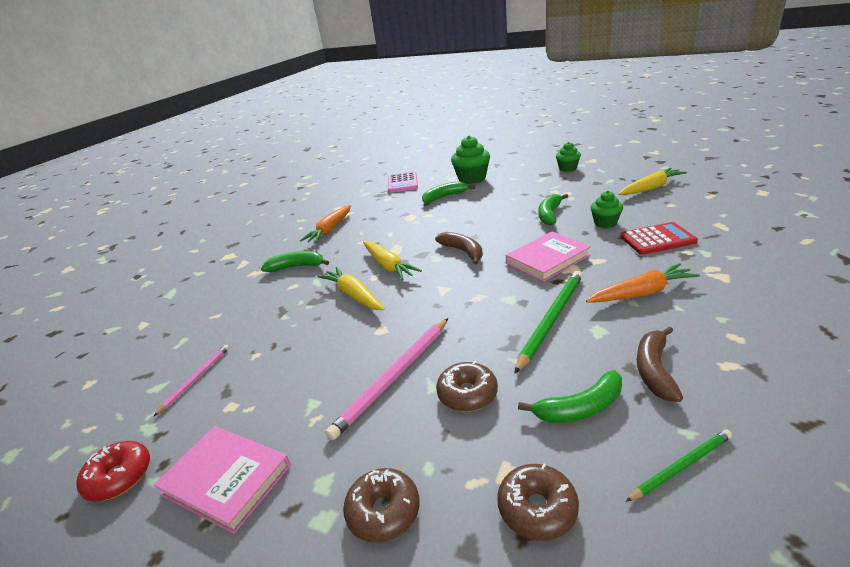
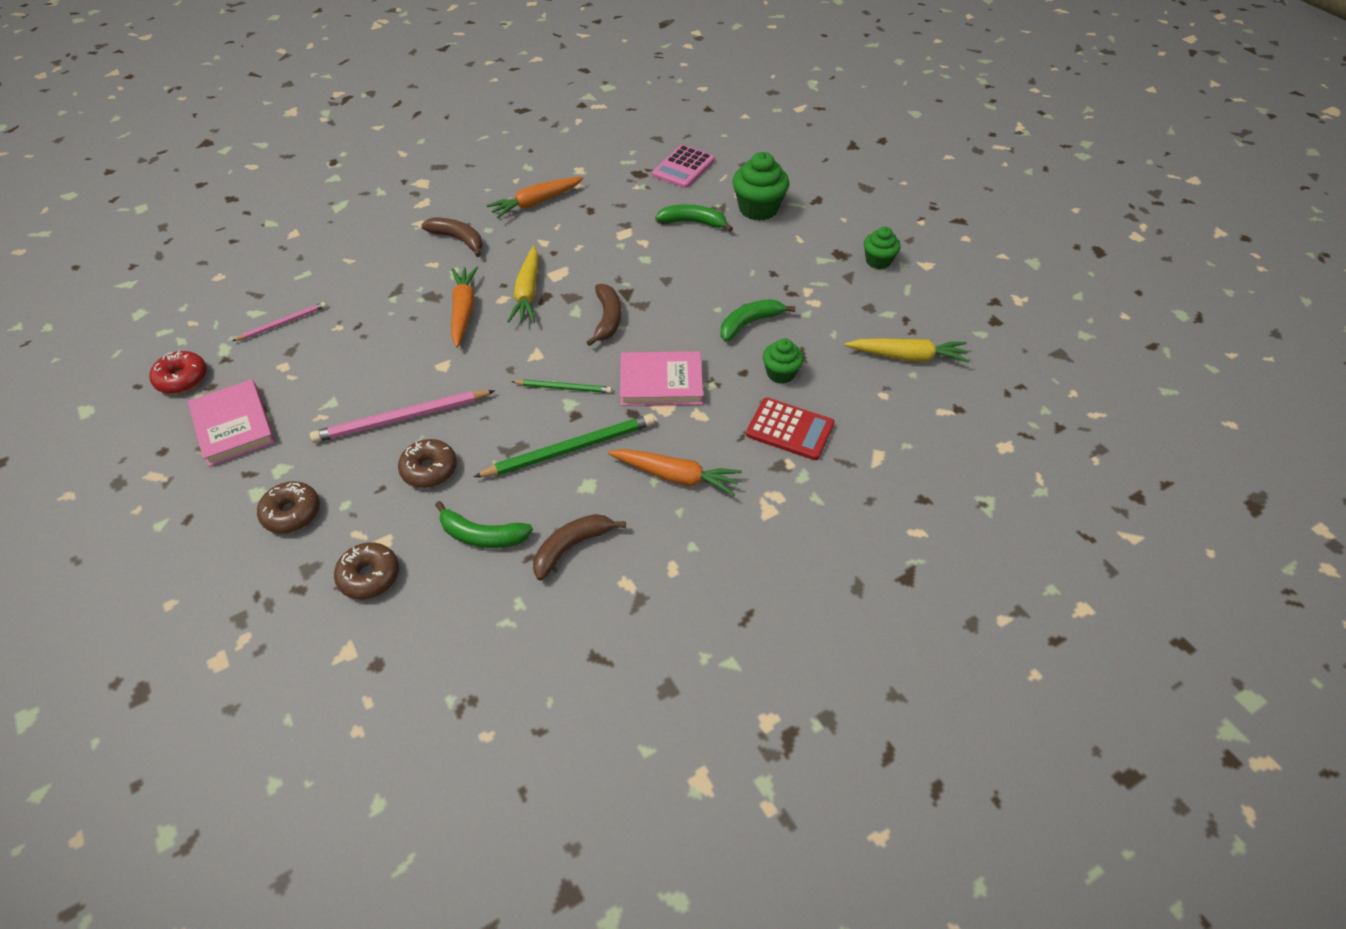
camera: 30 degrees right, 20 degrees up
green banana [261,251,329,272] -> brown banana [421,217,482,257]
yellow carrot [317,267,384,310] -> orange carrot [451,267,478,347]
green pencil [626,430,732,502] -> green pencil moved to [511,380,612,393]

